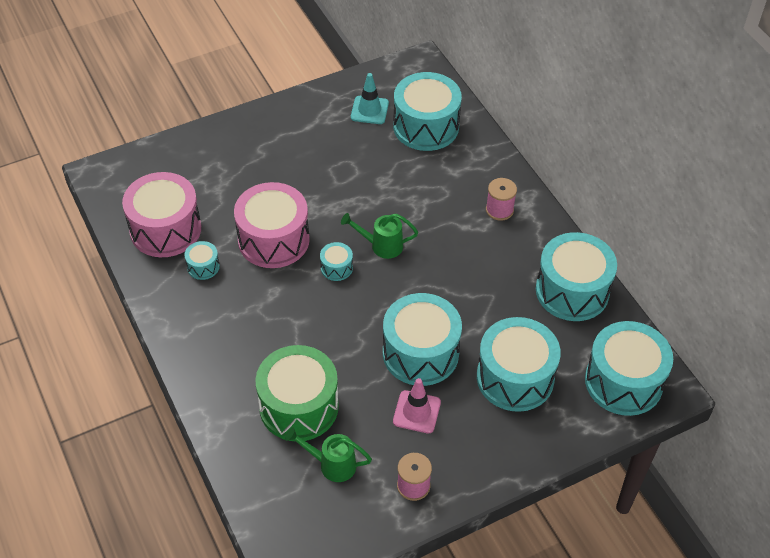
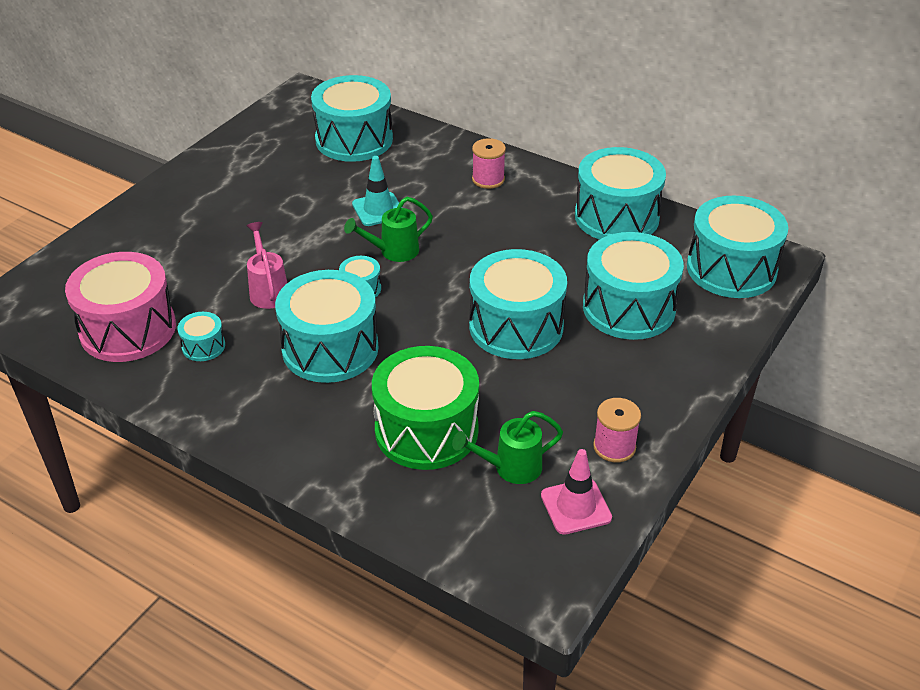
camera: 30 degrees left, 10 degrees down
pink drum [234,182,310,268] -> pink watering can [247,222,287,309]
turquoise traffic cone [351,73,389,124] -> turquoise traffic cone moved to [352,156,399,226]
pink traffic cone [393,378,441,433] -> pink traffic cone moved to [541,449,612,535]
none -> turquoise drum [275,270,378,383]

